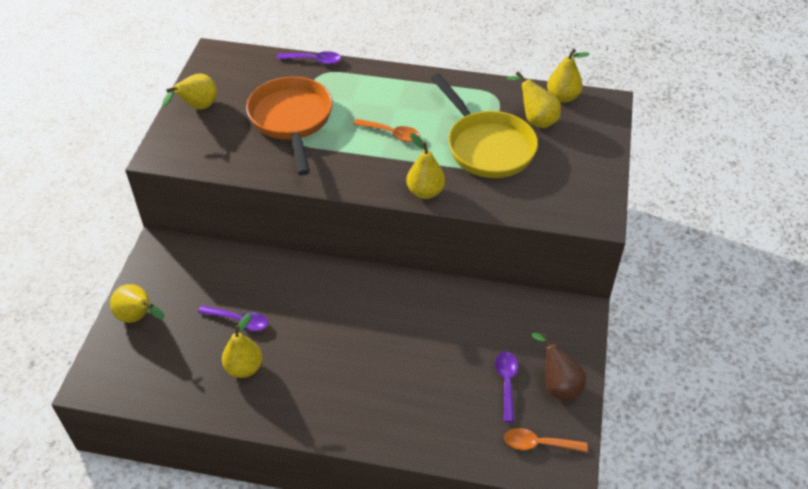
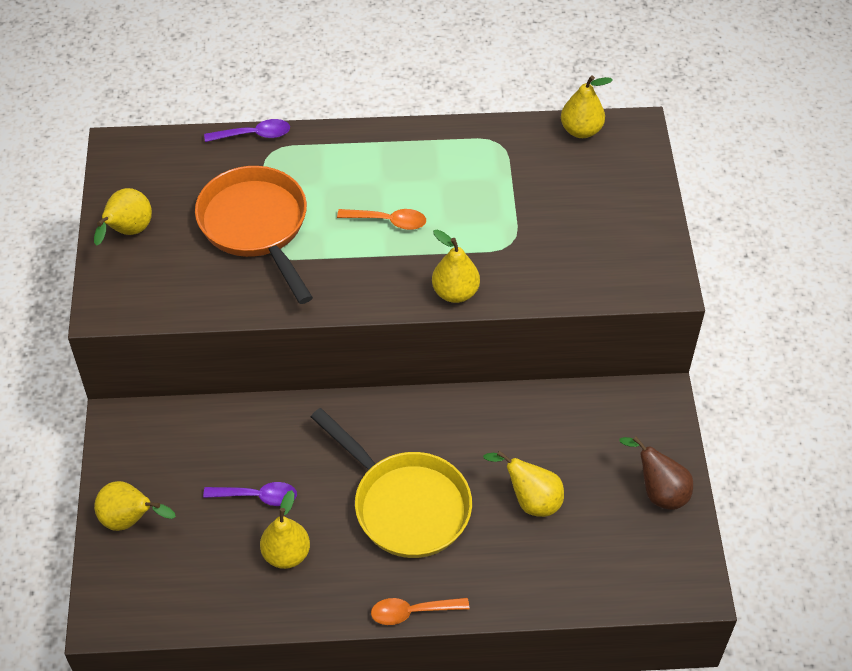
camera: 15 degrees left, 5 degrees up
yellow pan [431,74,538,178] -> yellow pan moved to [311,408,472,558]
purple spoon [495,352,518,422] -> none
orange spoon [504,428,587,452] -> orange spoon moved to [371,598,469,625]
yellow pear [507,71,561,128] -> yellow pear moved to [483,450,564,517]

